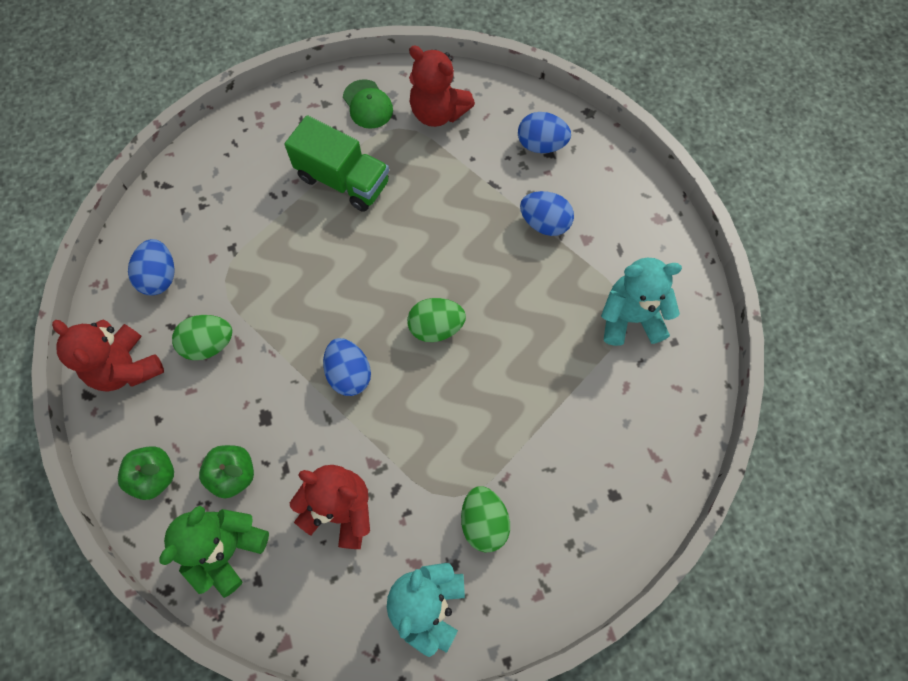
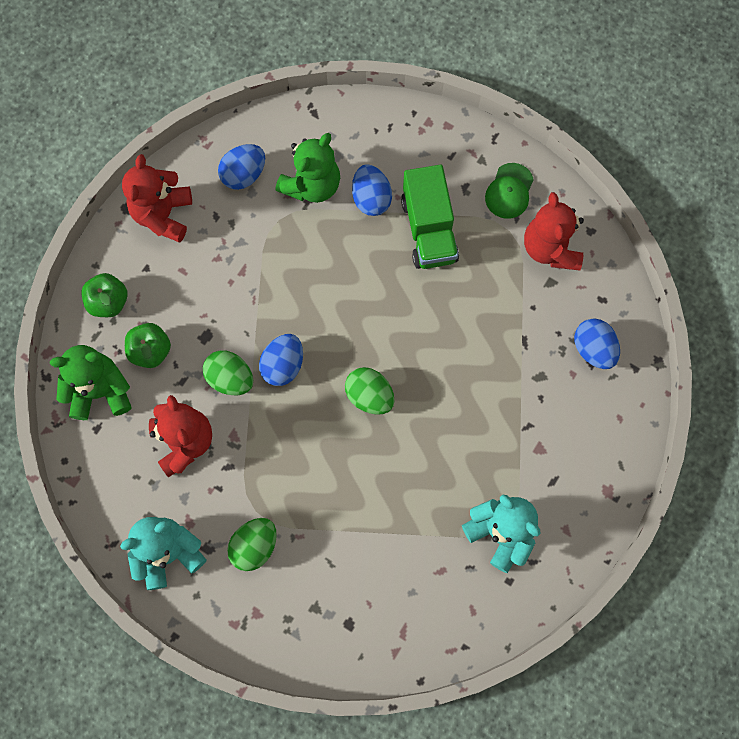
camera: 50 degrees right, 5 degrees up
green egg [172,315,233,360] -> green egg moved to [202,350,253,395]
blue egg [520,191,574,236] -> blue egg moved to [352,164,392,216]
none -> green teddy bear [276,133,340,203]

